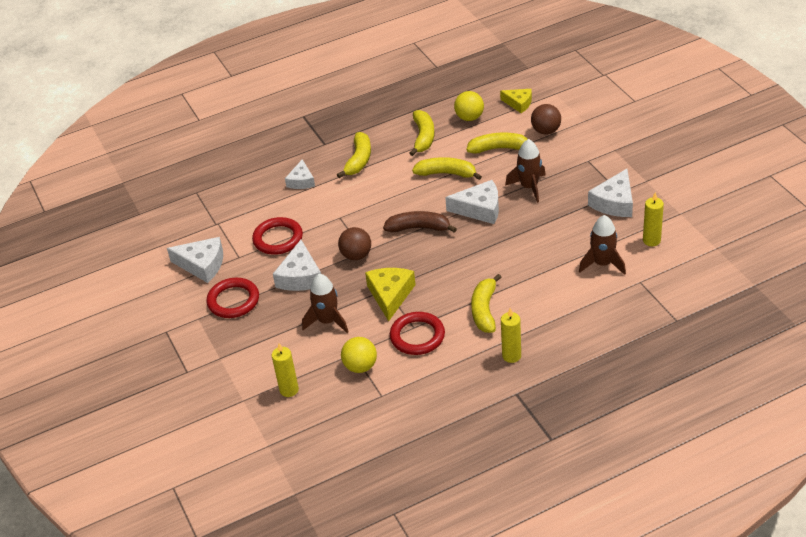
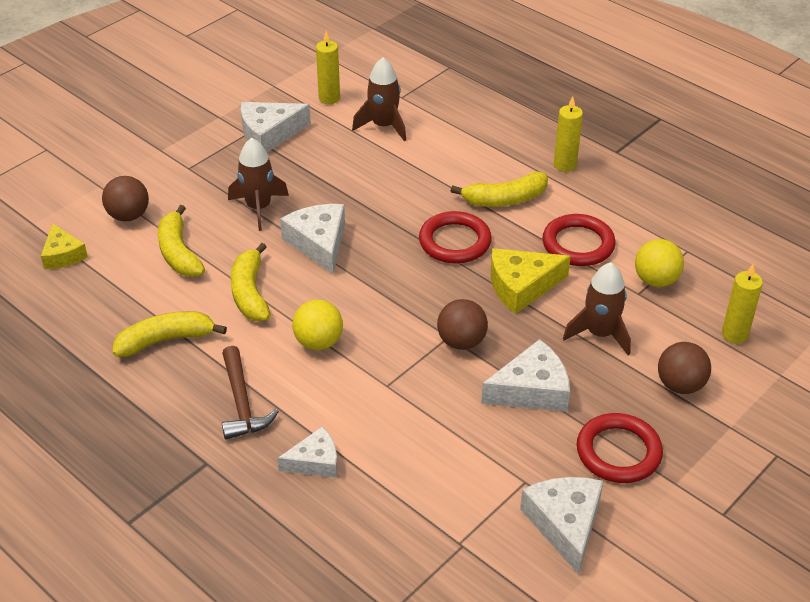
camera: 115 degrees left, 0 degrees up
red ring [252,217,303,255] -> red ring moved to [419,211,492,264]
yellow banana [337,132,371,178] -> brown hammer [222,346,279,439]
brown banana [383,211,457,233] -> none
yellow ball [454,91,484,121] -> yellow ball moved to [292,300,343,350]
yellow cheese [500,89,532,113] -> yellow cheese turned 150 degrees clockwise [41,223,88,269]
white cheese [588,169,633,217] -> white cheese turned 150 degrees clockwise [241,102,311,152]
none -> brown ball [658,342,711,394]

